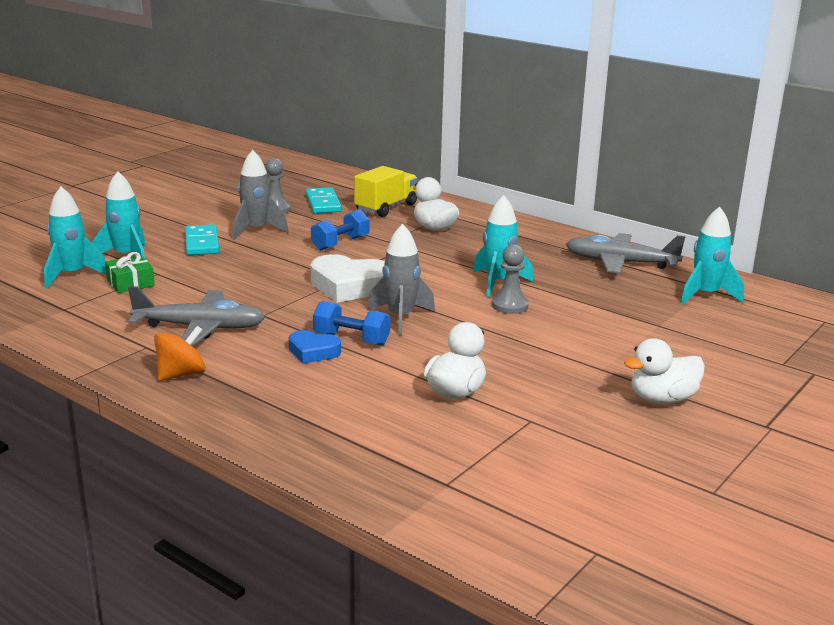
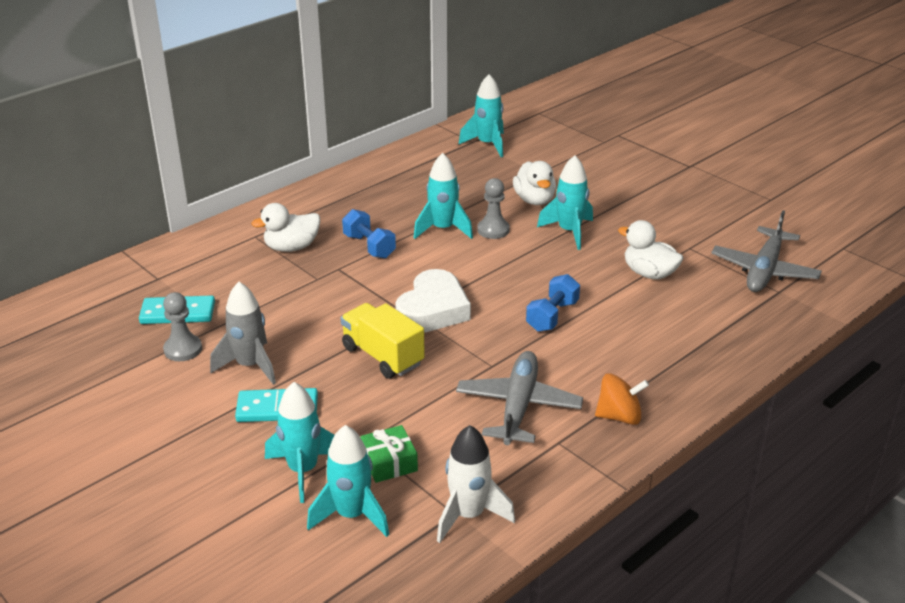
camera: 80 degrees left, 10 degrees up
orange spinning top [154,326,206,381] -> orange spinning top turned 120 degrees clockwise [595,373,649,425]
blue heart [289,330,341,364] -> none
blue dumbbell [311,210,369,250] -> blue dumbbell moved to [342,209,396,259]
yellow truck [354,166,418,217] -> yellow truck moved to [341,303,425,378]
grey rocket [368,224,435,335] -> none
grey plane [566,233,686,273] -> grey plane moved to [711,210,822,292]
white duck [624,338,705,404] -> white duck moved to [513,161,556,205]
none -> white rocket [437,425,515,543]
none -> turquoise rocket [537,155,593,250]

